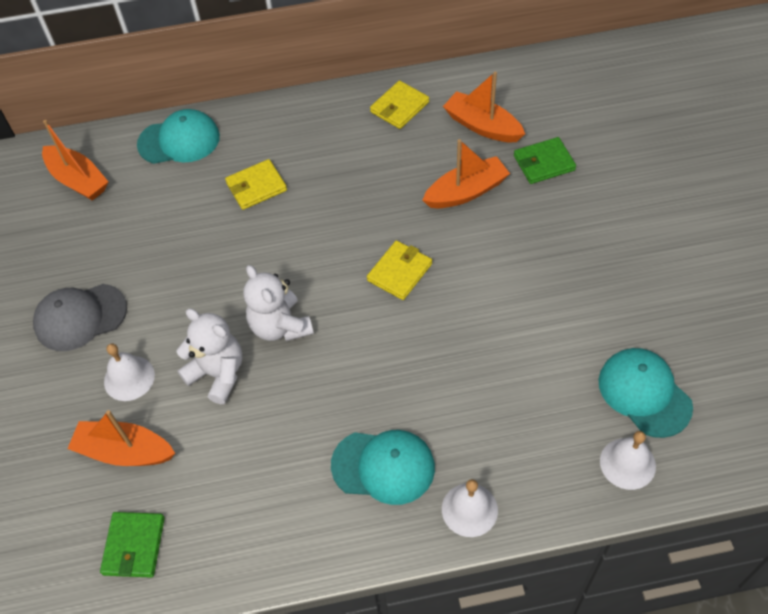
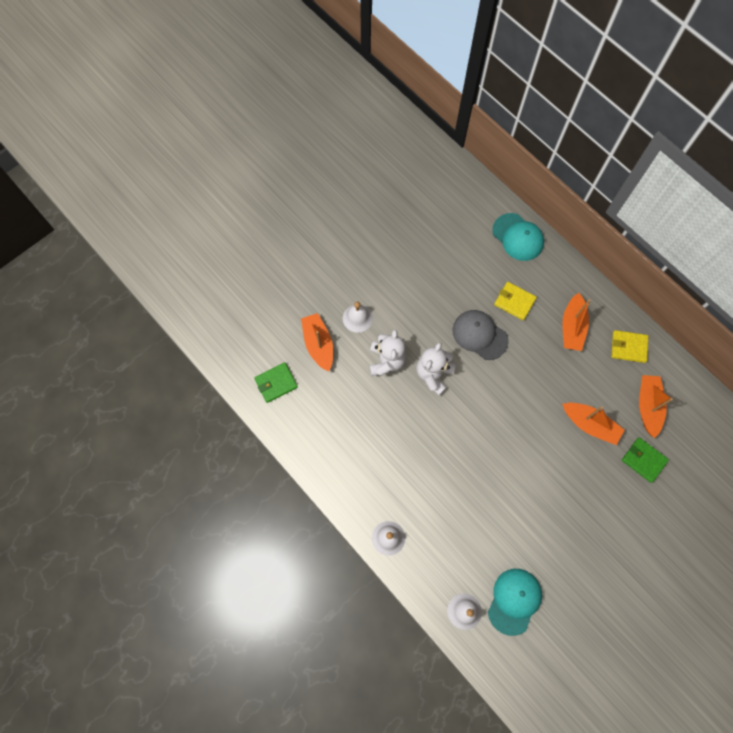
camera: 55 degrees right, 15 degrees up
grey cap [33,284,127,351] -> grey cap moved to [453,310,509,360]
orange boat [42,120,109,201] -> orange boat moved to [562,293,590,351]
turquoise cap [331,430,435,505] -> none
yellow wallet [367,240,432,300] -> none

